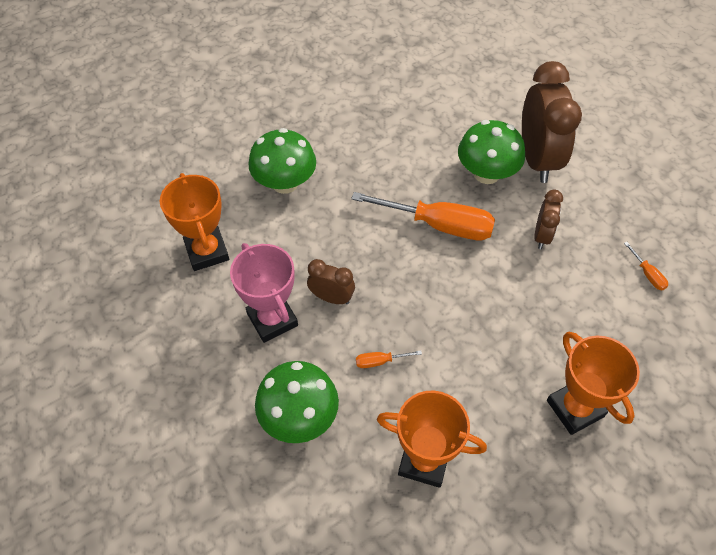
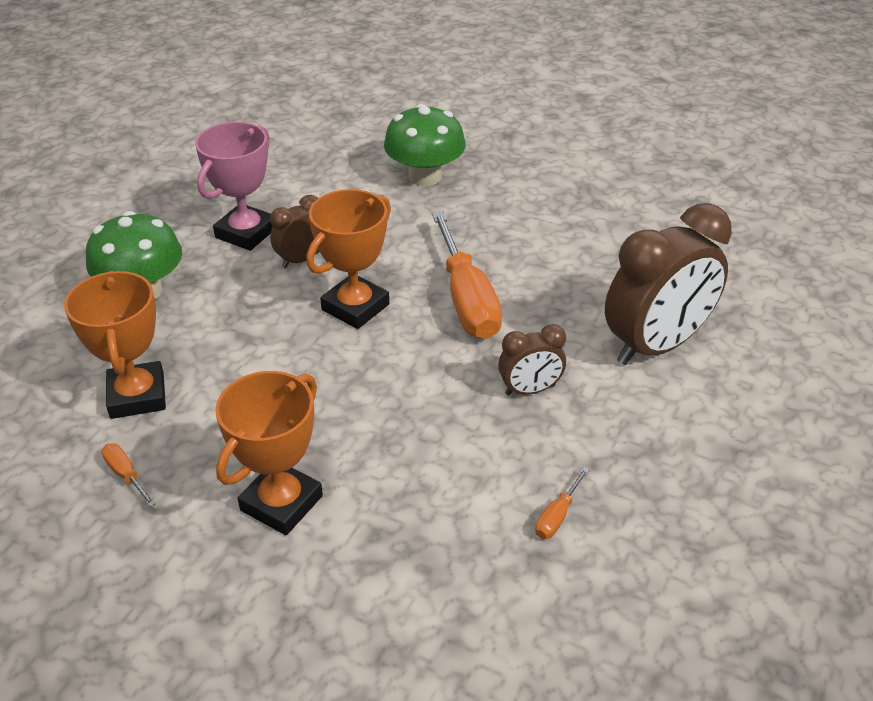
camera: 60 degrees right, 15 degrees down
orange trophy [160,173,229,271] -> orange trophy moved to [306,189,391,329]
brown clock [307,259,355,304] -> brown clock turned 120 degrees counterclockwise [270,195,320,268]
orange screwdriver [356,350,422,368] -> orange screwdriver moved to [102,443,156,507]
green mushroom [458,120,525,184] -> none

